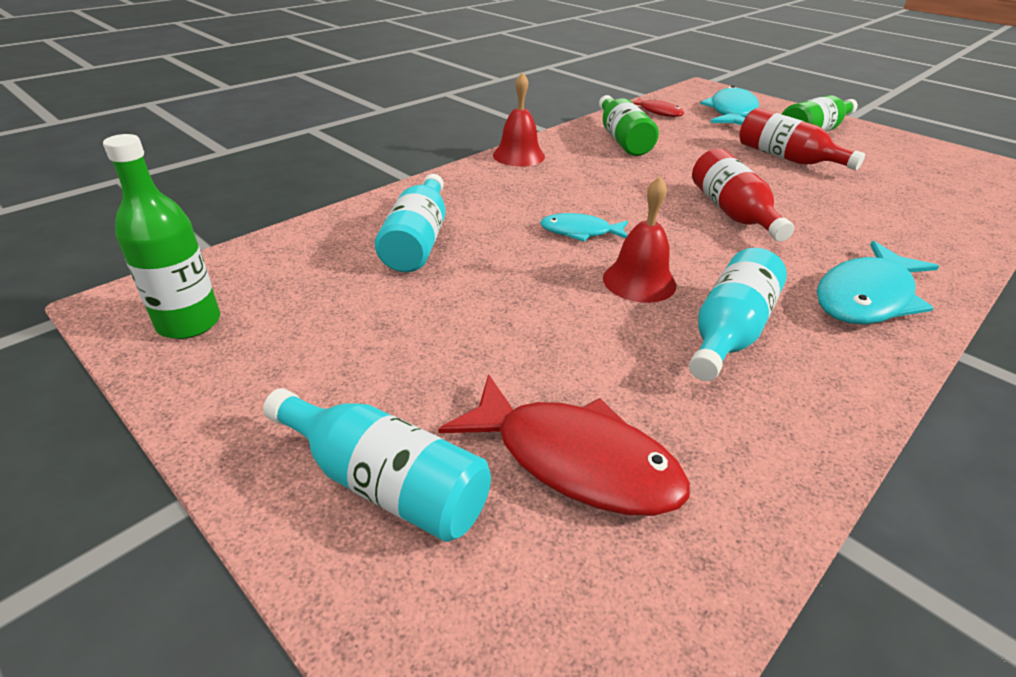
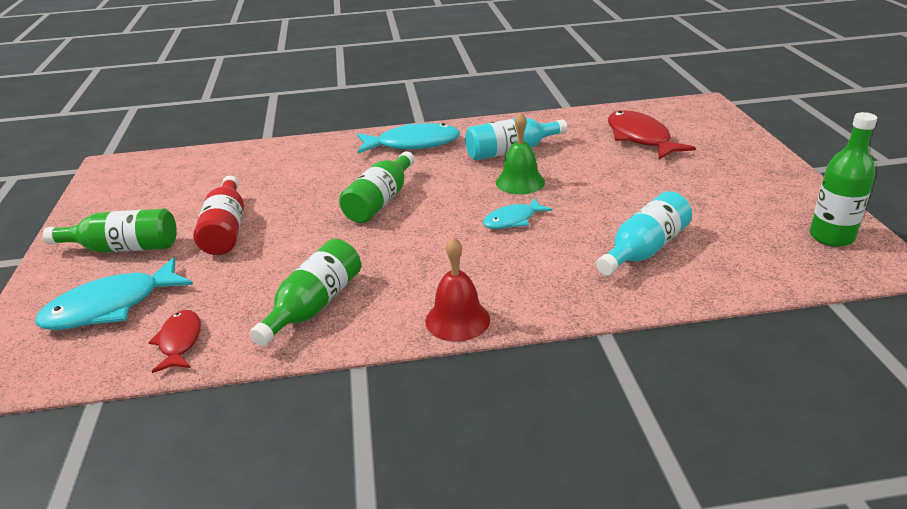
camera: 140 degrees left, 5 degrees down
turquoise bottle [263,388,491,542] -> none
turquoise fish [540,213,628,242] -> turquoise fish turned 105 degrees clockwise [483,198,553,229]
red bell [603,177,676,303] -> green bell [496,112,545,195]
red bottle [692,148,794,242] -> green bottle [339,151,415,223]

